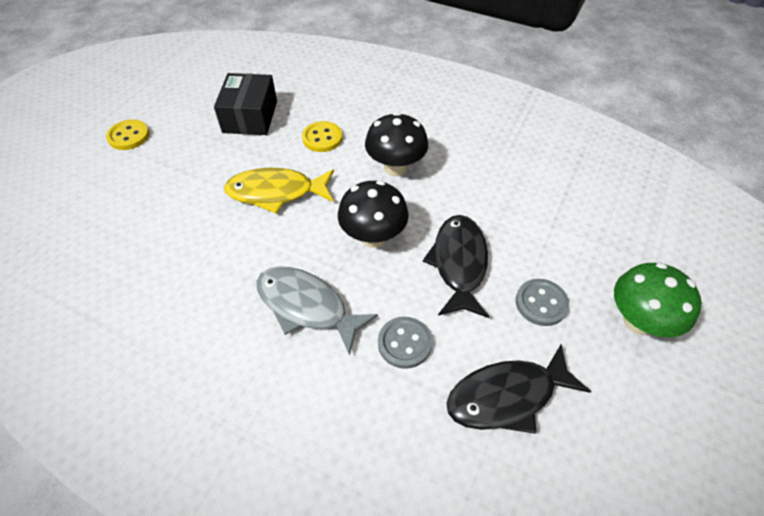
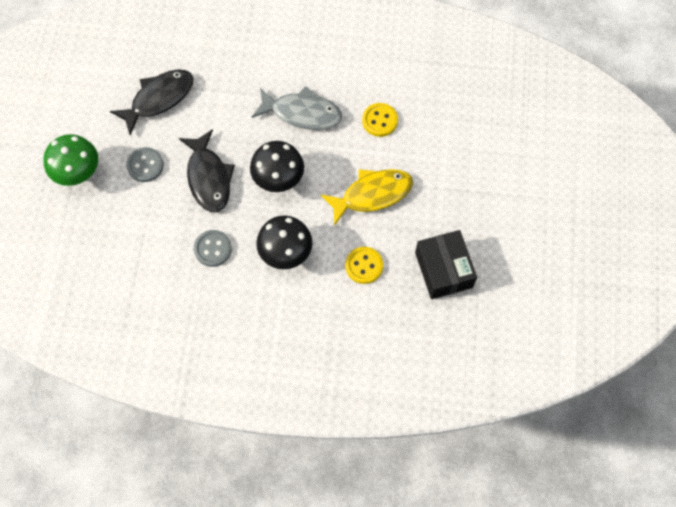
camera: 160 degrees right, 15 degrees up
yellow button [106,119,150,150] -> yellow button moved to [362,103,398,137]
grey button [378,317,432,369] -> grey button moved to [194,230,232,267]

